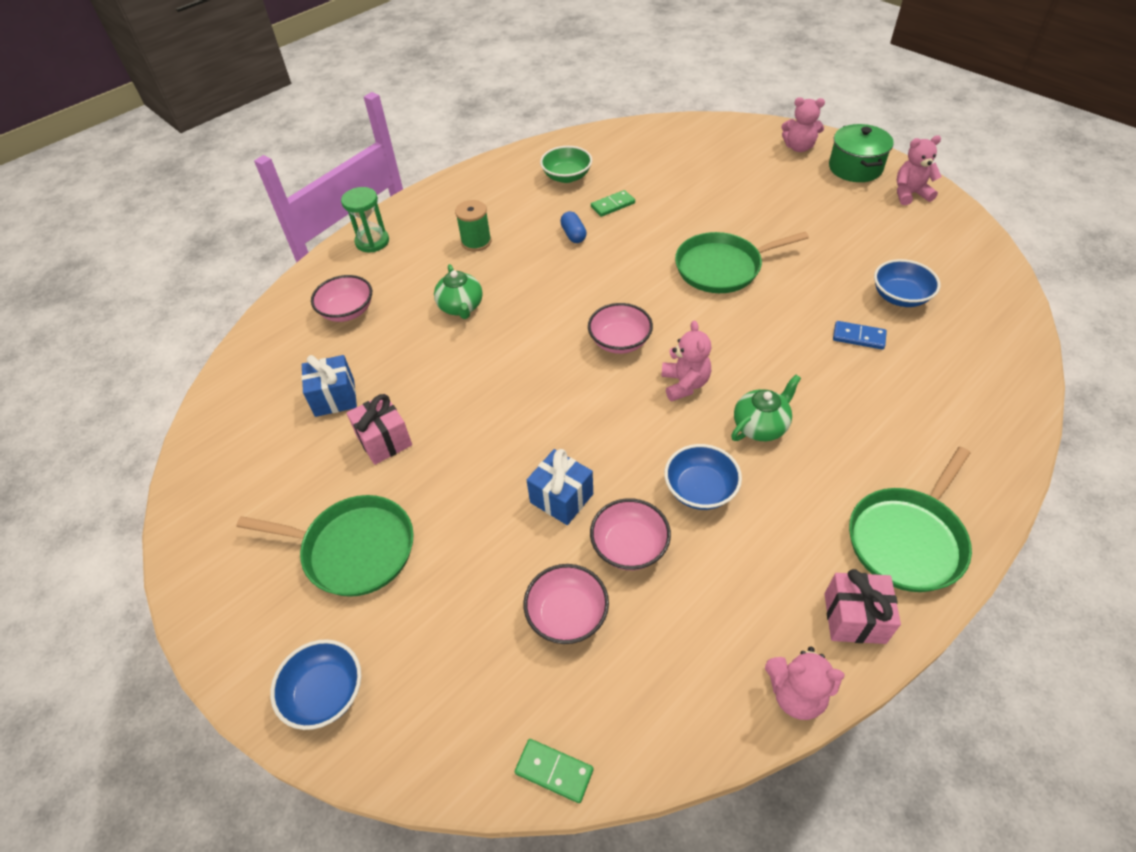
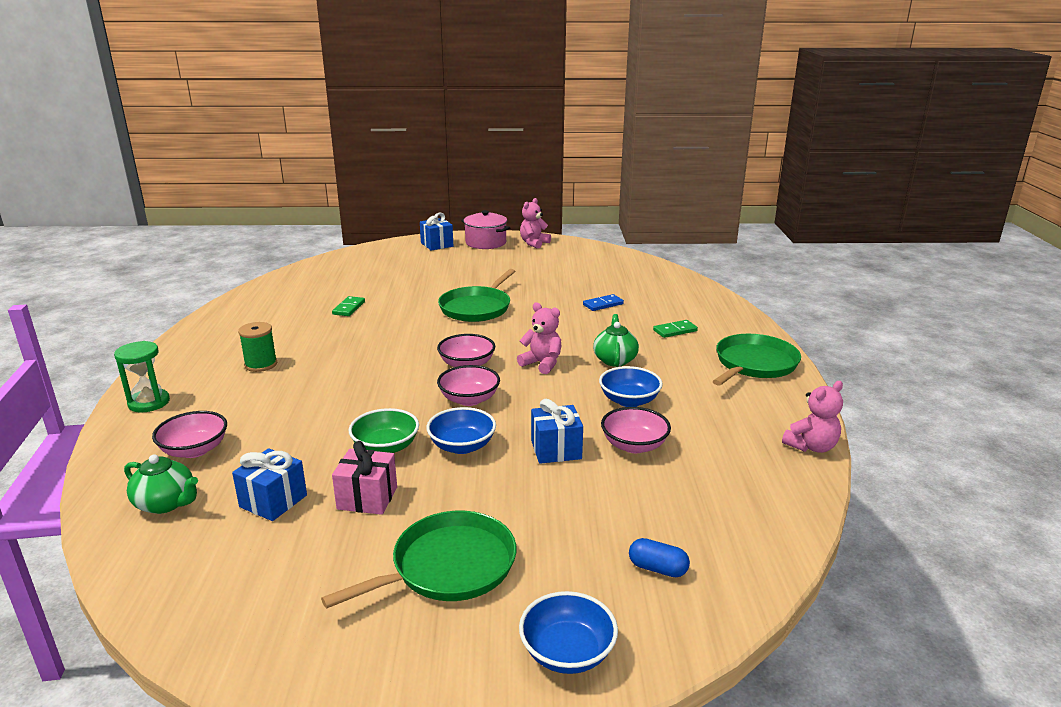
camera: 50 degrees left, 25 degrees down
green teapot [434,264,483,319] -> green teapot moved to [124,454,198,514]
green domino [515,739,594,803] -> green domino moved to [653,320,698,338]
pink bowl [524,564,609,644] -> pink bowl moved to [437,365,500,406]
green bowl [540,146,592,183] -> green bowl moved to [349,408,419,453]
blue capsule [560,211,587,243] -> blue capsule moved to [629,538,690,577]
pink teddy bear [781,97,825,152] -> blue gift [420,213,453,251]
pink gift [825,569,901,644] -> none
green pot [829,124,894,182] -> pink pot [461,210,510,249]
green pan [849,447,972,592] -> green pan turned 135 degrees counterclockwise [713,334,801,386]
blue bowl [874,259,941,307] -> blue bowl moved to [426,407,496,454]

